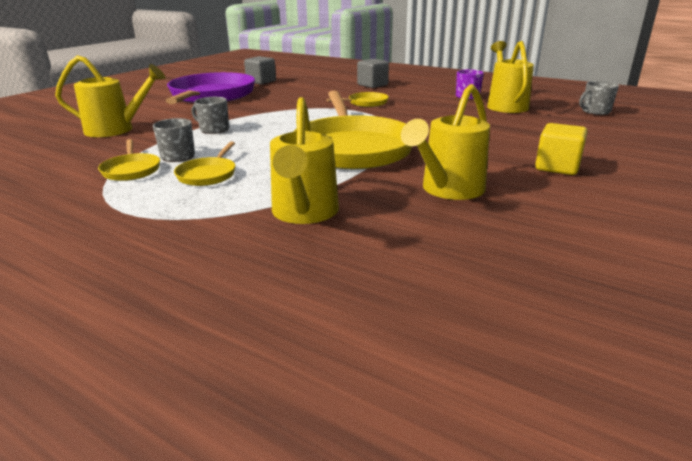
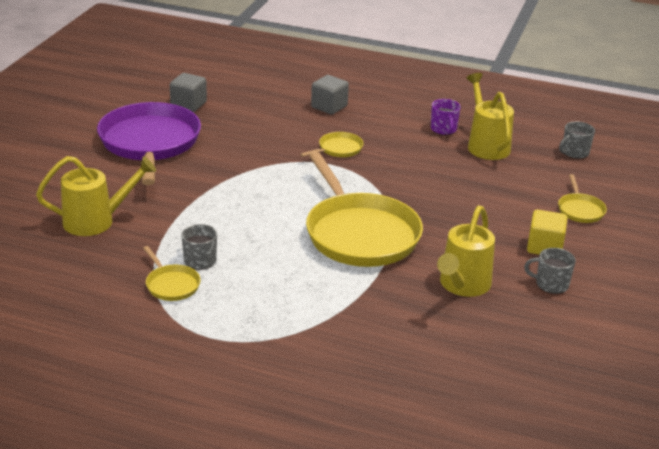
camera: 15 degrees left, 5 degrees up
yellow pan [174,141,235,186] -> yellow pan moved to [558,174,607,223]
grey mug [191,97,229,134] -> grey mug moved to [524,248,576,294]
yellow watering can [270,97,339,224] -> none

